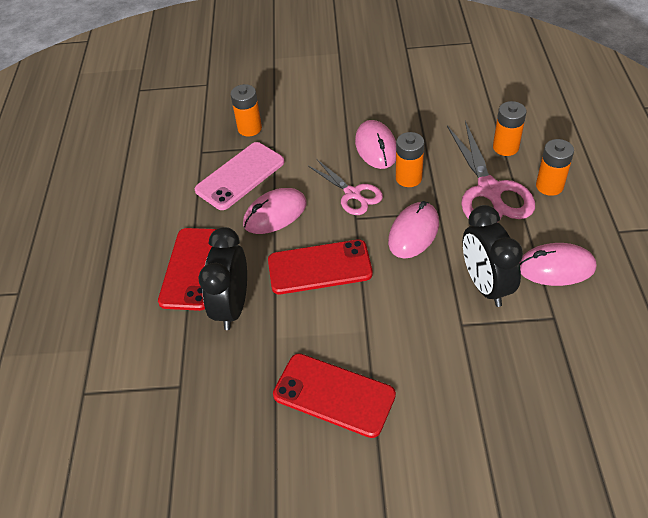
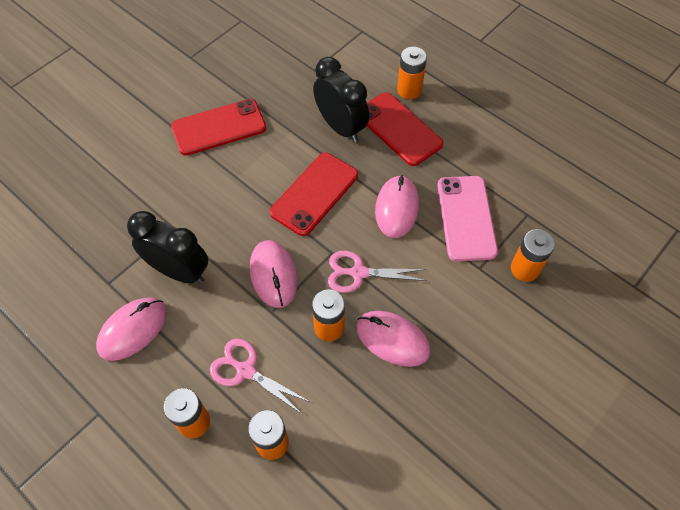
camera: 130 degrees right, 10 degrees up
pink scissors [447,121,535,221] -> pink scissors [210,339,310,414], size x0.61
none -> orange battery [397,47,427,99]

